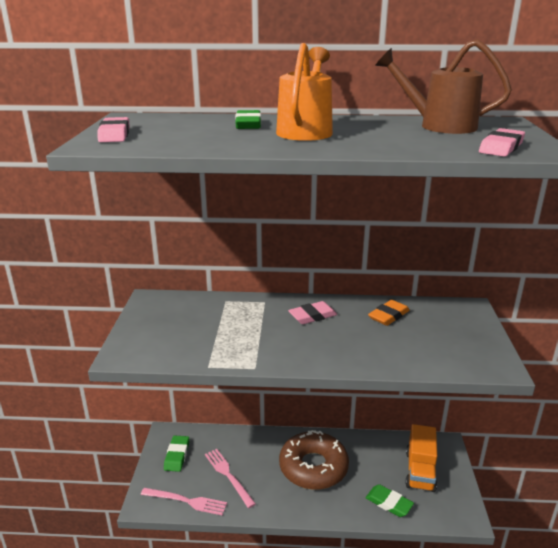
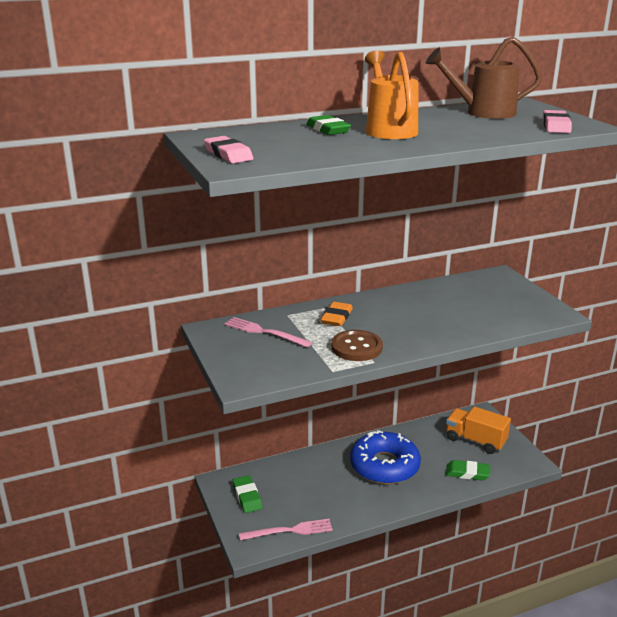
camera: 25 degrees left, 0 degrees up
pink fork [205,449,256,508] -> pink fork moved to [224,317,312,347]
brown donut [279,430,349,490] -> blue donut [350,430,421,484]
pink eraser [288,301,337,324] -> none
orange eraser [368,300,410,326] -> orange eraser moved to [321,302,353,326]
orange truck [406,424,437,492] -> orange truck turned 135 degrees clockwise [446,406,511,454]
none -> brown button [331,330,383,361]

